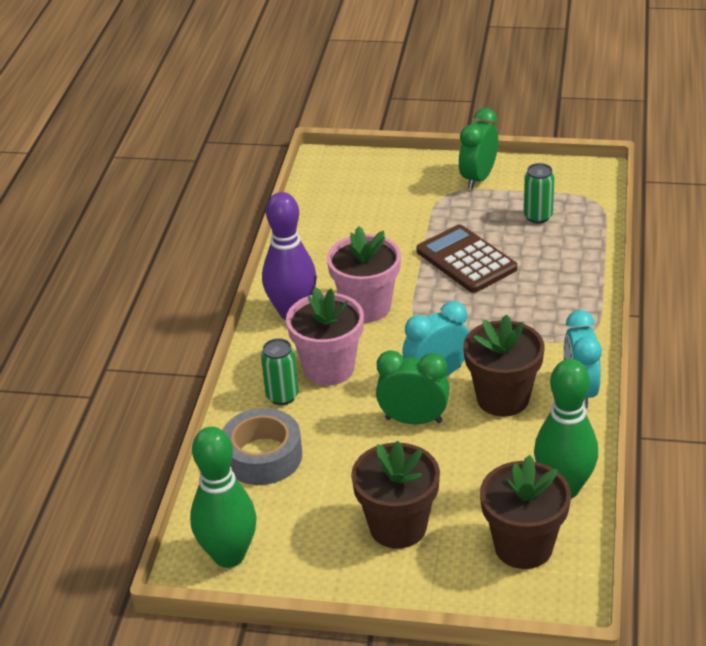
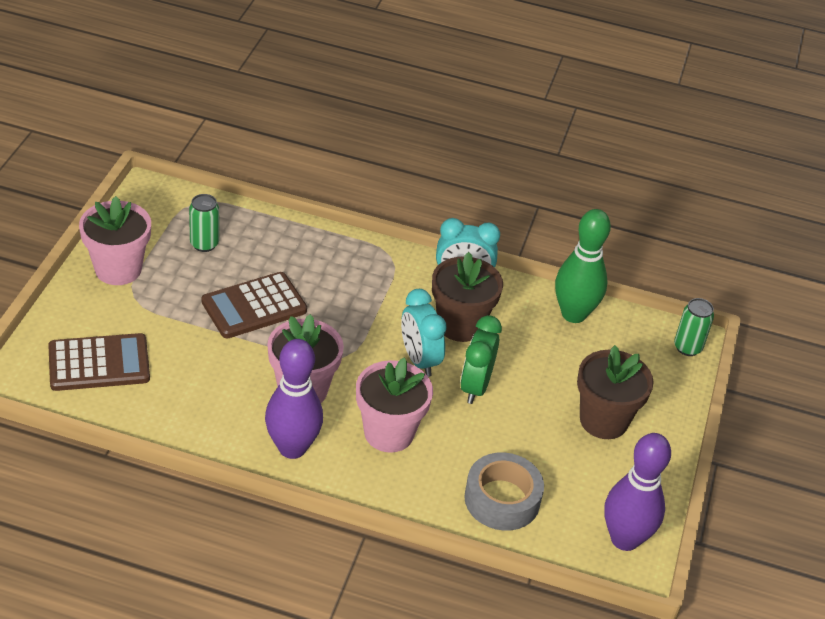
camera: 90 degrees left, 5 degrees up
green bowling pin [190,427,257,568] -> purple bowling pin [604,433,671,551]
green can [261,338,299,405] -> green can moved to [674,298,714,356]
green clock [459,108,498,189] -> pink flower pot [79,196,151,285]
brown flower pot [480,455,571,569] -> none
none -> brown calculator [48,333,150,391]

